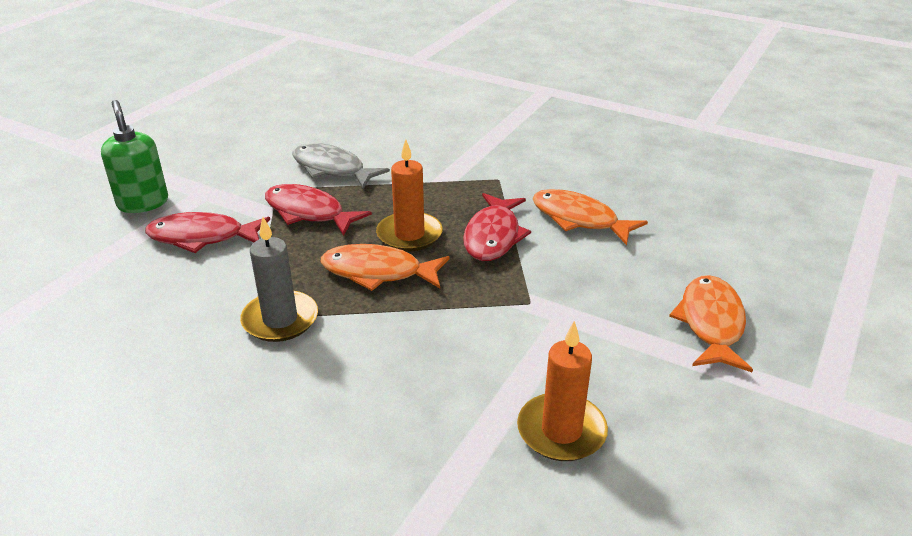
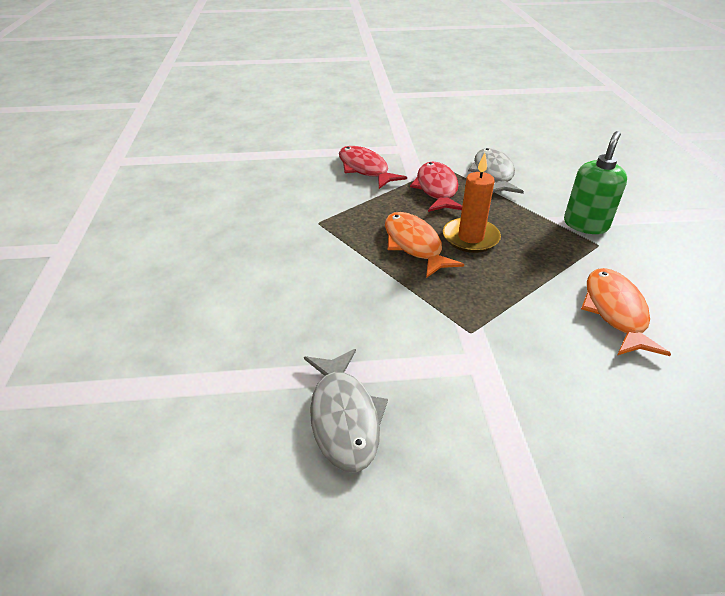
camera: 55 degrees right, 5 degrees up
green soap dispenser [101,100,168,213] -> green soap dispenser moved to [564,131,627,234]
grey candle [240,217,318,342] -> none
red fish [463,193,531,261] -> none
orange candle [517,321,608,461] -> grey fish [304,349,388,473]
orange fish [669,275,753,372] -> none

